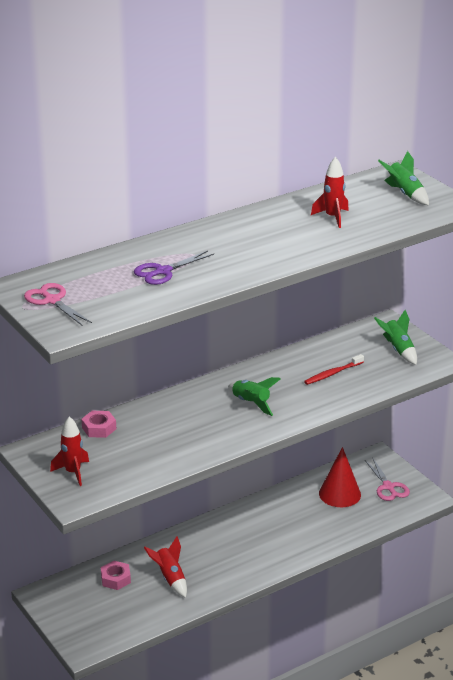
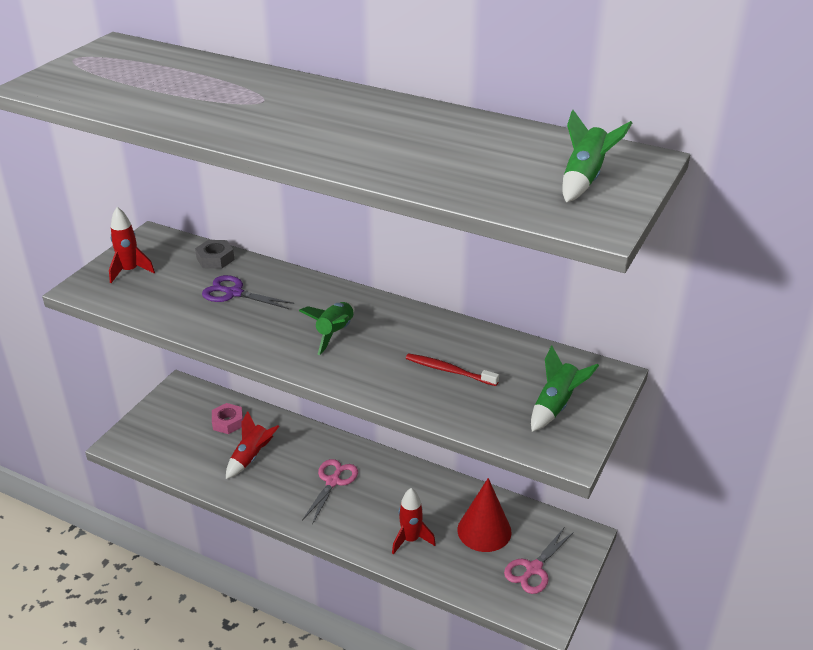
camera: 60 degrees right, 5 degrees up
pink scissors [24,283,92,325] -> pink scissors moved to [302,459,358,524]
pink nut [81,411,116,438] -> grey nut [195,240,235,269]
purple scissors [134,251,214,285] -> purple scissors moved to [202,275,294,309]
red rocket [311,157,349,228] -> red rocket moved to [392,488,436,555]

